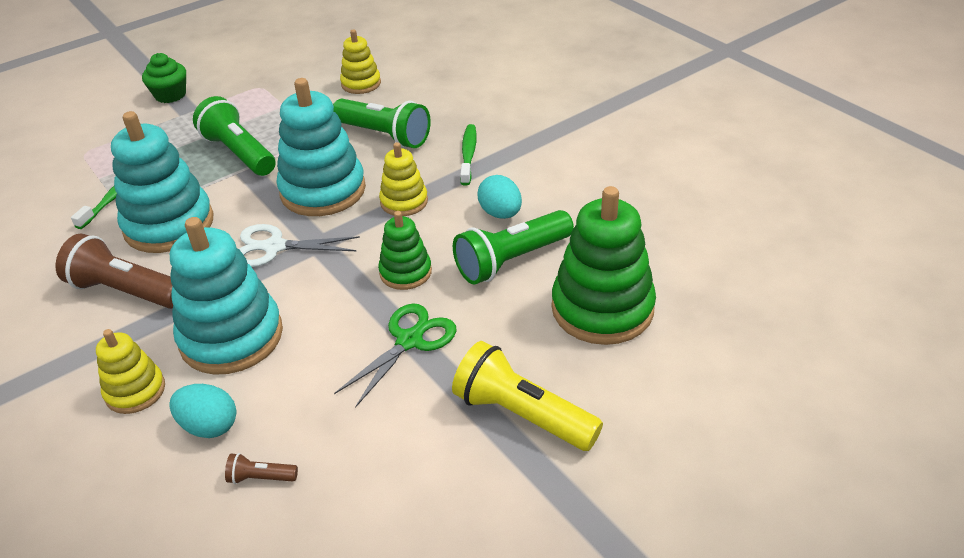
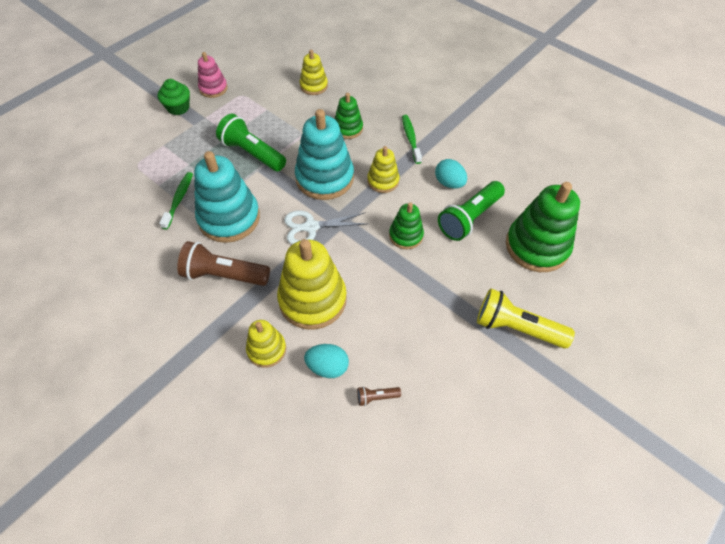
camera: 15 degrees left, 15 degrees up
turquoise stacking toy [170,217,283,375] -> yellow stacking toy [277,239,347,330]
green flashlight [333,99,431,148] -> green stacking toy [335,93,363,139]
green scissors [334,304,457,408] -> none
none -> pink stacking toy [198,52,227,98]

